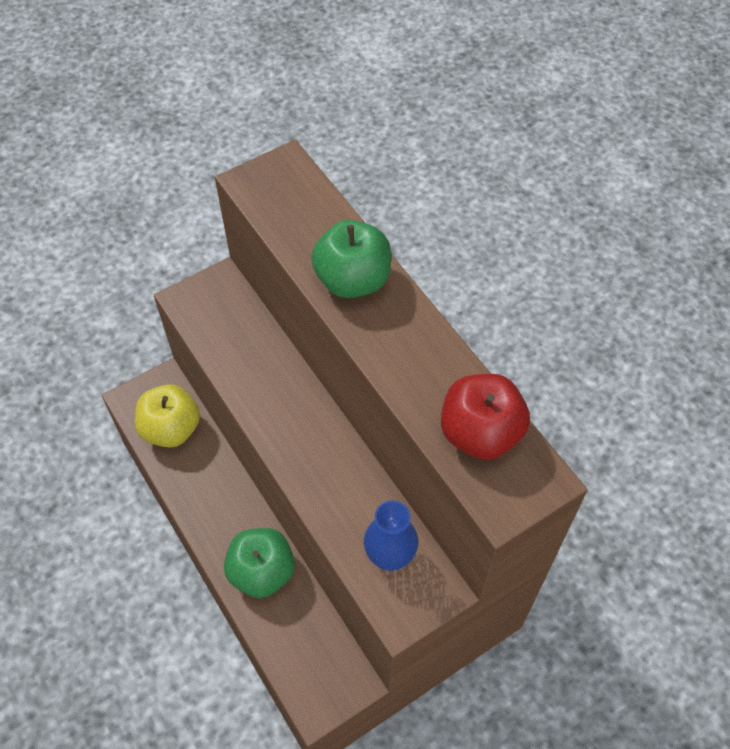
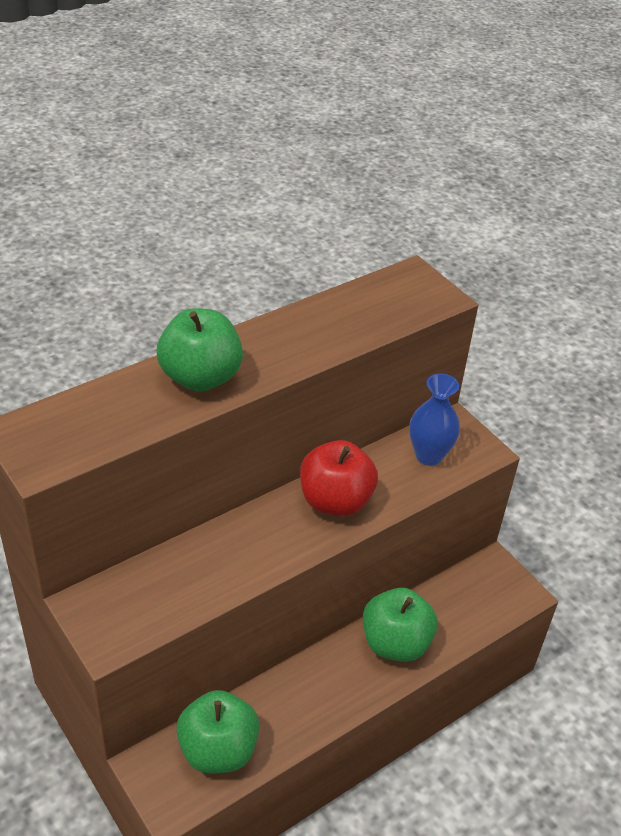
camera: 95 degrees left, 15 degrees down
yellow apple [135,385,200,448] -> green apple [176,690,259,774]
red apple [441,374,530,460] -> red apple moved to [300,440,378,517]

